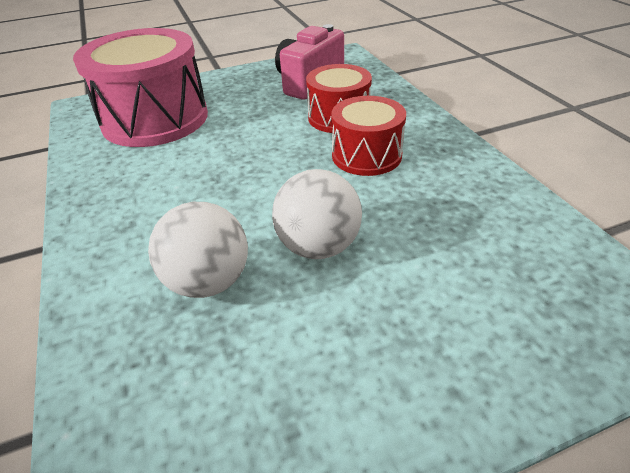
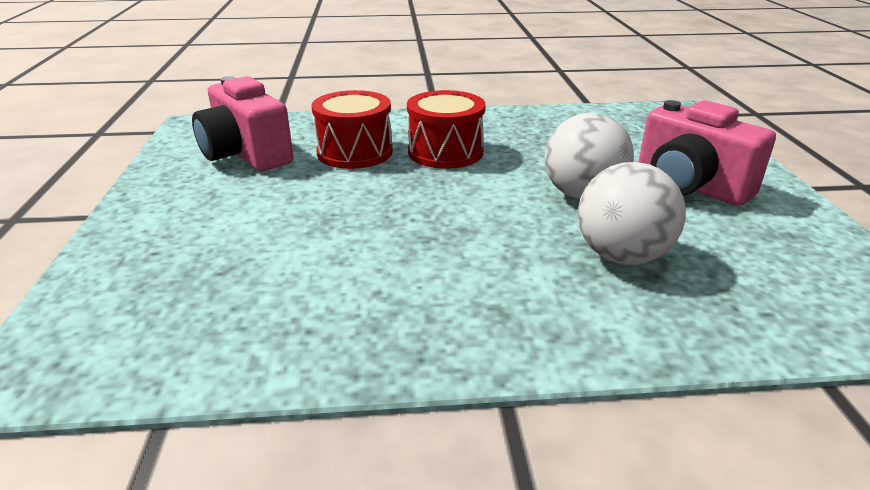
camera: 75 degrees left, 10 degrees down
pink drum [73,28,208,147] -> none
none -> pink camera [638,100,776,206]

